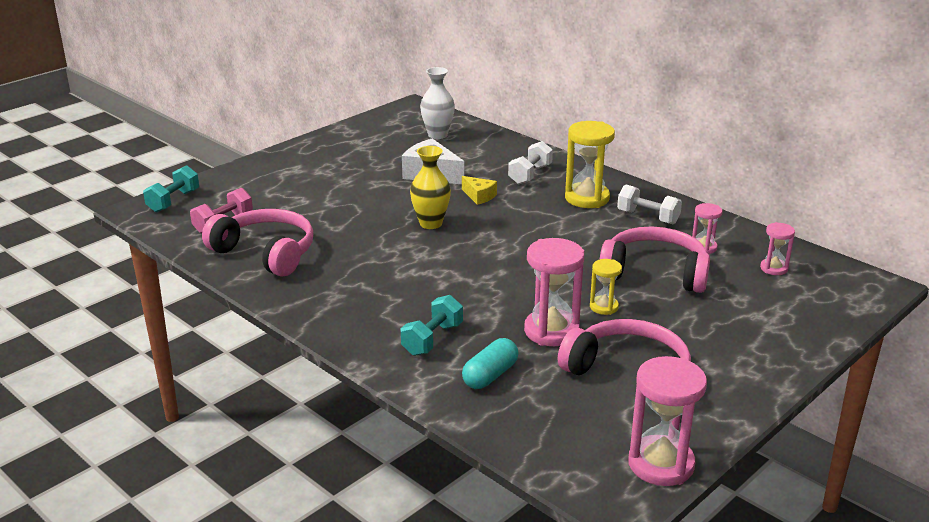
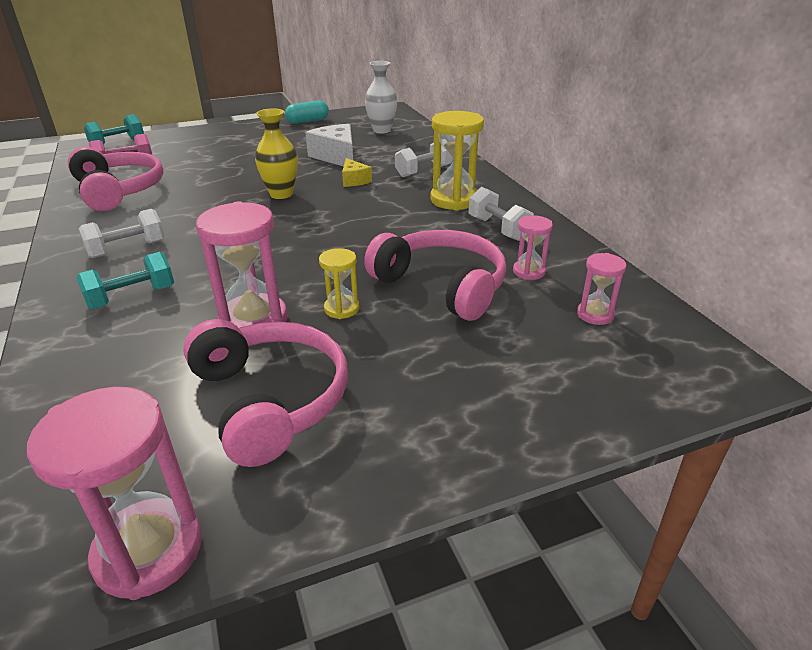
camera: 25 degrees right, 5 degrees up
turquoise capsule [462,338,519,389] -> turquoise capsule moved to [285,100,329,124]
none -> white dumbbell [79,209,165,258]

